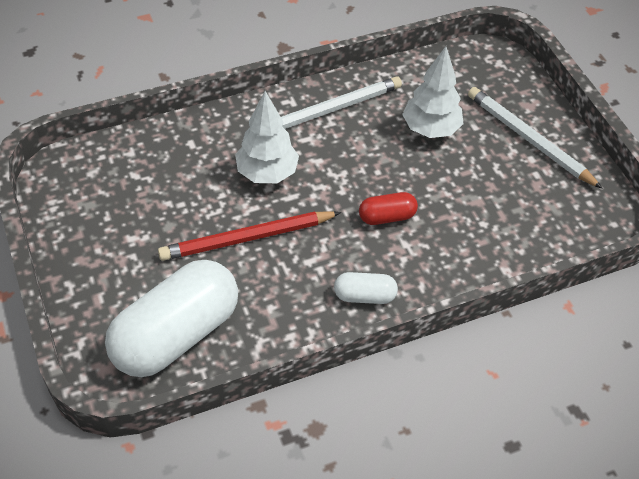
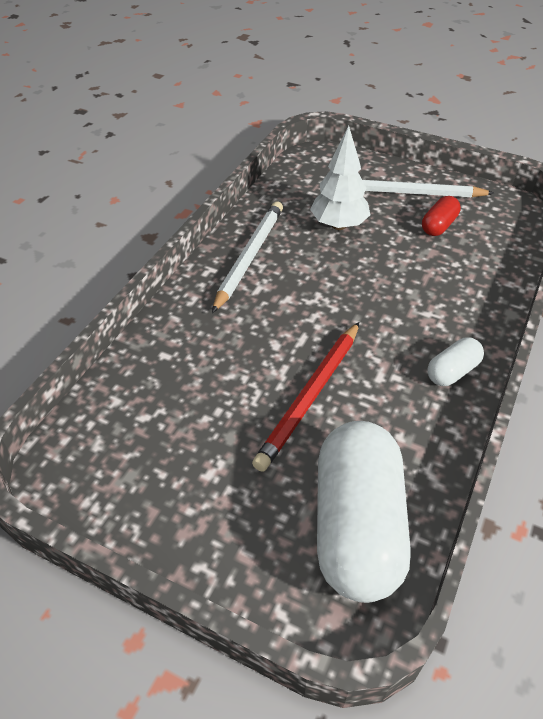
camera: 40 degrees left, 5 degrees down
white tree [235,91,299,183] -> none
red capsule [359,192,418,225] -> red capsule moved to [422,196,461,236]

